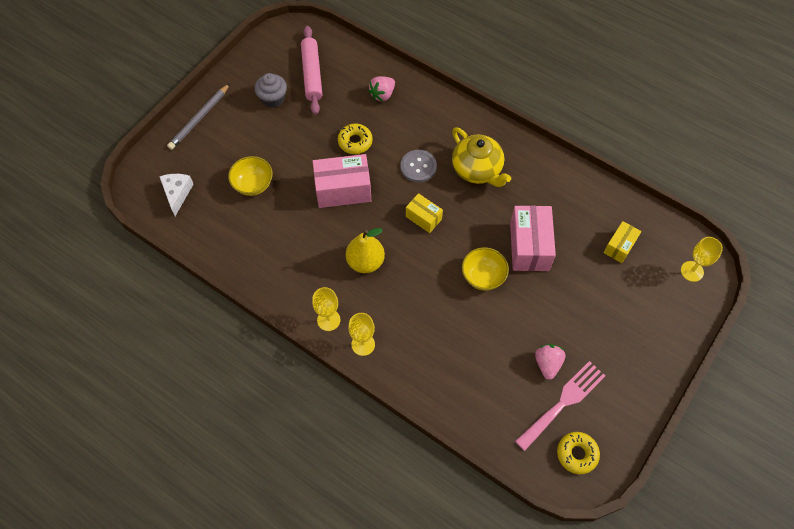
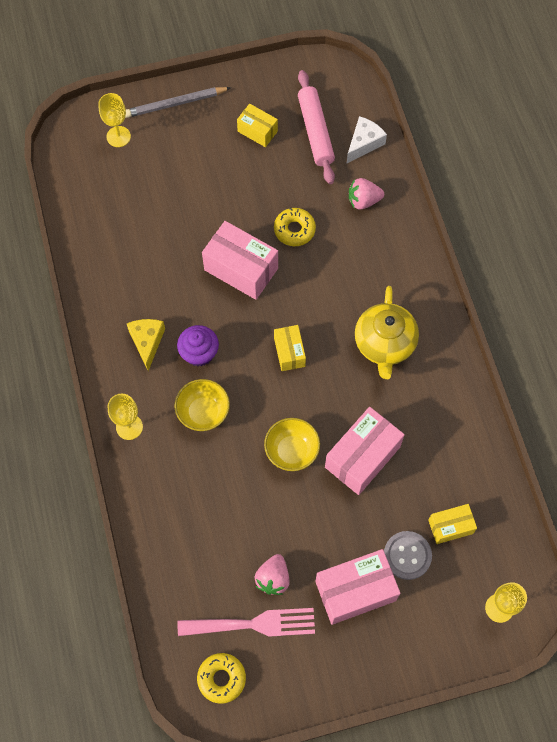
camera: 40 degrees right, 5 degrees up
white cheese [159,174,194,216] -> white cheese moved to [347,116,387,163]
yellow bowl [228,156,273,196] -> yellow bowl moved to [175,379,230,431]
grey cupcake [255,73,287,108] -> yellow box [237,104,278,147]
pink rolling pin [301,26,322,115] -> pink rolling pin turned 45 degrees counterclockwise [298,70,335,184]
yellow goblet [312,287,340,331] -> yellow goblet moved to [99,93,131,147]
yellow pear [346,228,385,273] -> purple cupcake [177,325,219,367]
grey button [400,150,437,183] -> grey button moved to [384,531,432,580]
pink strawberry [535,344,565,380] -> pink strawberry turned 150 degrees clockwise [255,554,290,595]
none -> yellow cheese [127,319,165,371]
none -> pink box [315,549,401,625]

